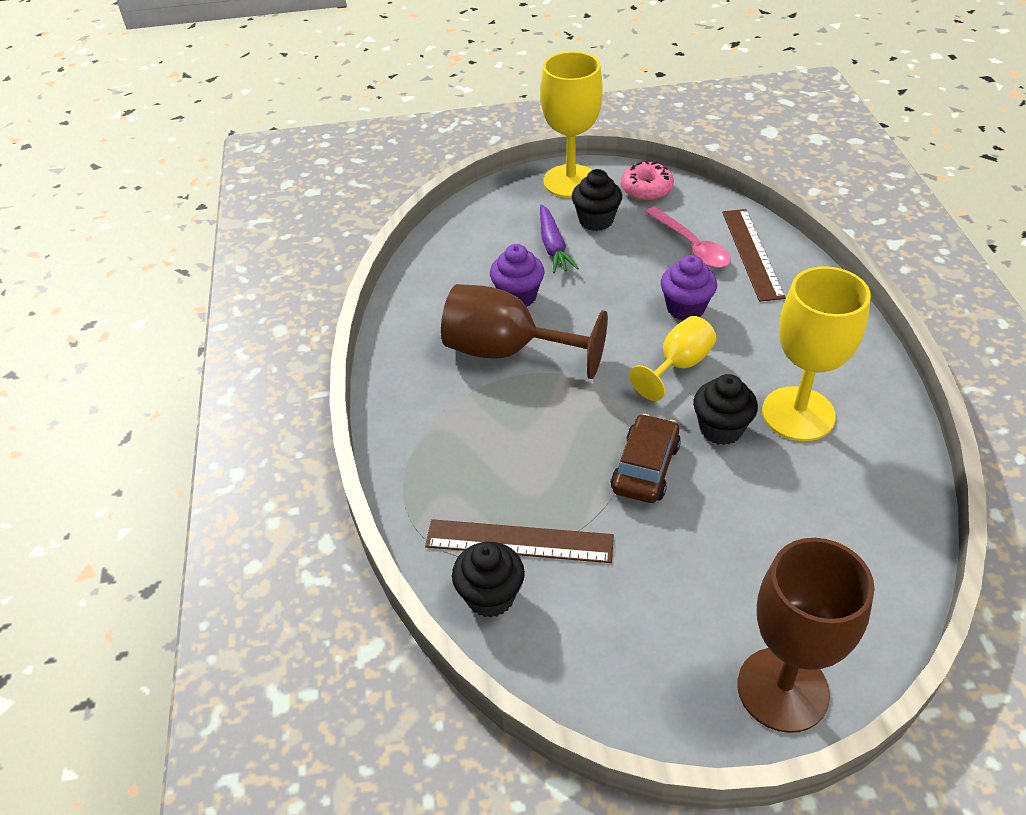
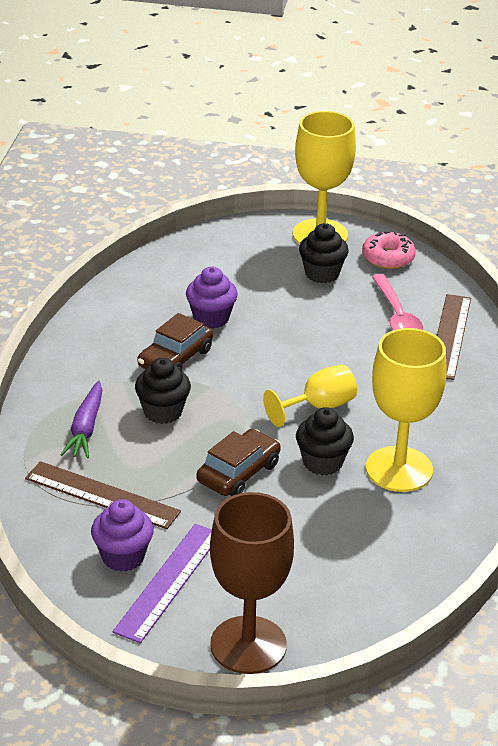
camera: 15 degrees right, 10 degrees down
brown goblet [441,284,608,379] -> brown car [137,313,213,371]
black cupcake [452,542,525,617] -> black cupcake moved to [135,358,191,424]
purple carrot [540,205,579,273] -> purple carrot moved to [60,381,102,458]
purple cupcake [661,255,717,320] -> purple cupcake moved to [91,499,154,572]
none -> purple ruler [112,524,212,643]

